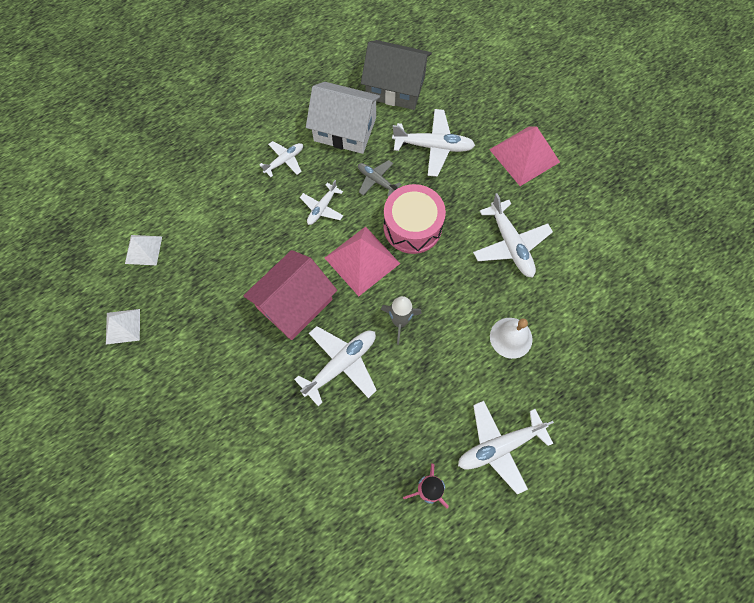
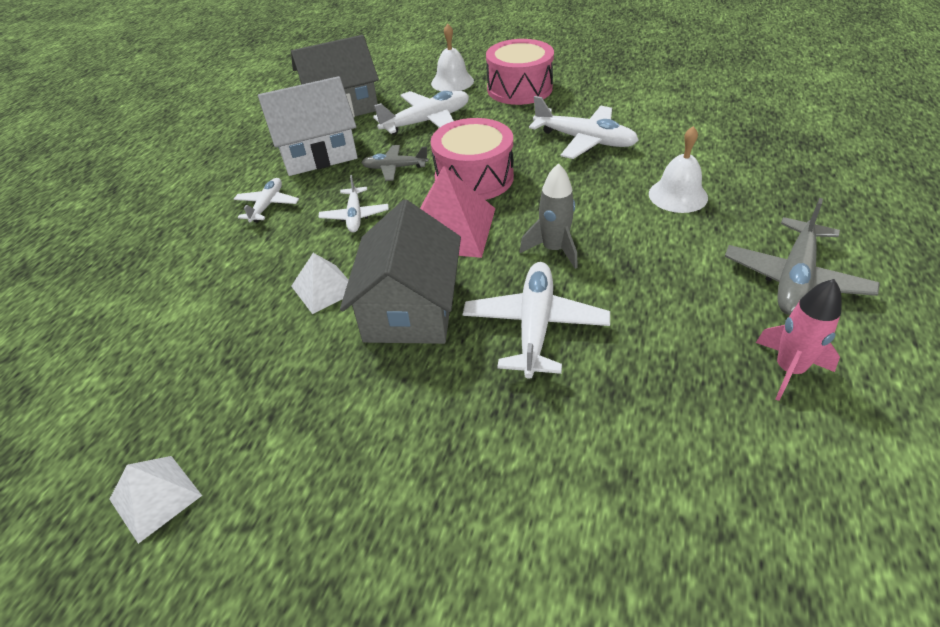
camera: 35 degrees left, 25 degrees down
white pyramid [125,235,162,265] -> white pyramid moved to [291,253,348,314]
pink house [243,250,337,340] -> grey house [340,200,461,344]
white plane [458,401,554,494] -> grey plane [725,198,880,315]
pink pyramid [489,126,560,186] -> pink drum [486,39,554,105]
none -> white bell [431,24,474,92]

